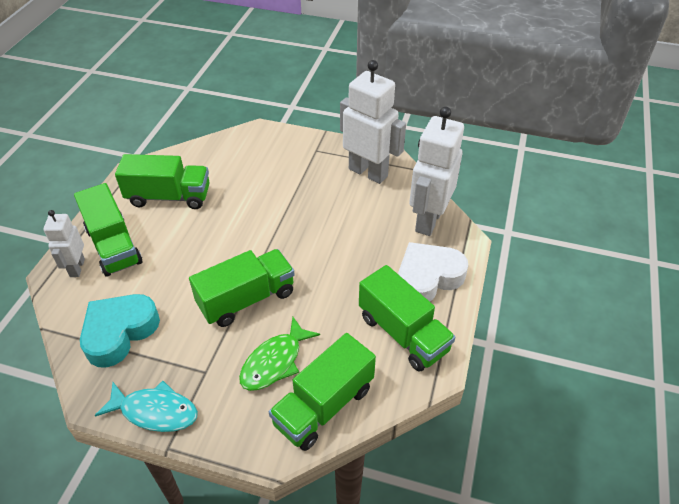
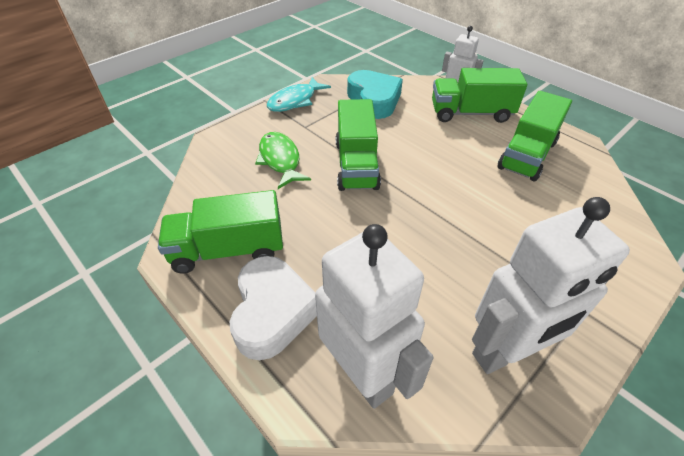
camera: 120 degrees right, 0 degrees up
green truck [269,333,376,451] -> none

